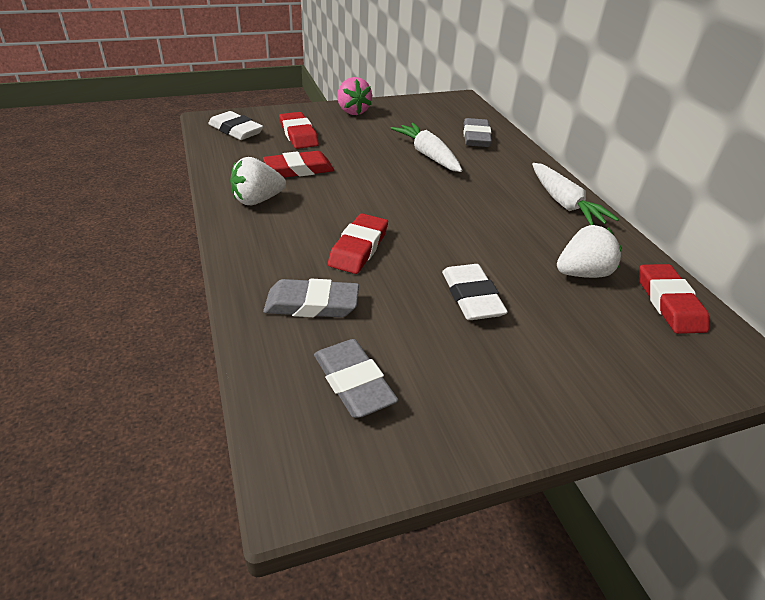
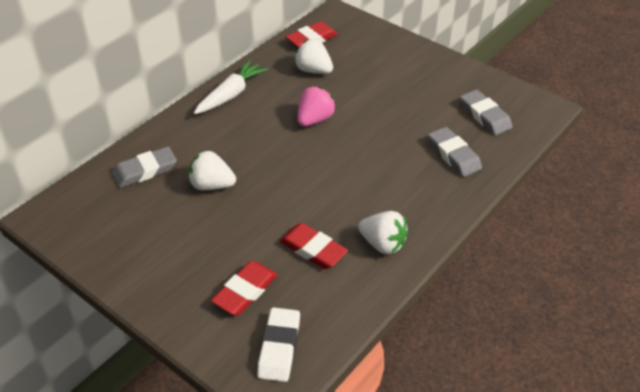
camera: 120 degrees left, 5 degrees up
grey eraser [314,339,398,418] -> grey eraser turned 60 degrees counterclockwise [460,90,513,135]
red eraser [328,213,388,274] -> none
pink strawberry [337,77,372,115] -> pink strawberry moved to [297,87,336,126]
white carrot [391,123,462,172] -> white strawberry [189,150,236,190]
white eraser [442,264,508,320] -> none

